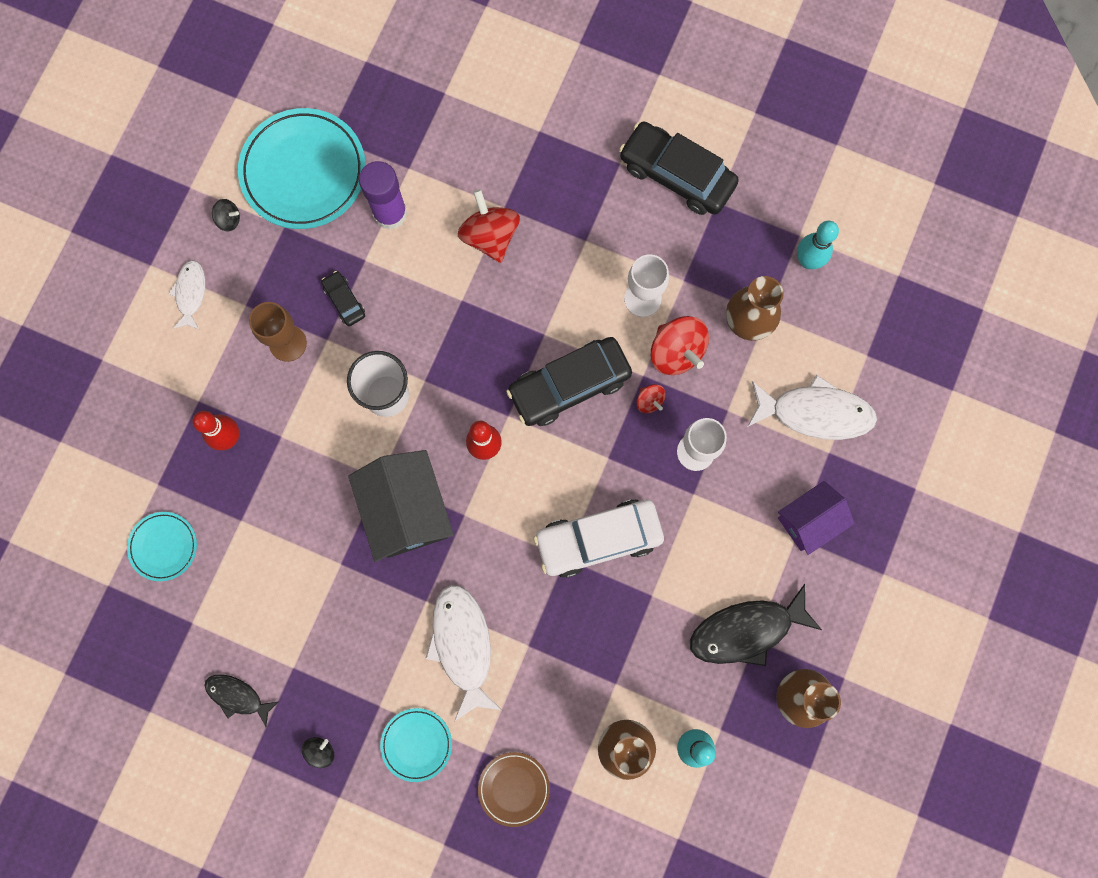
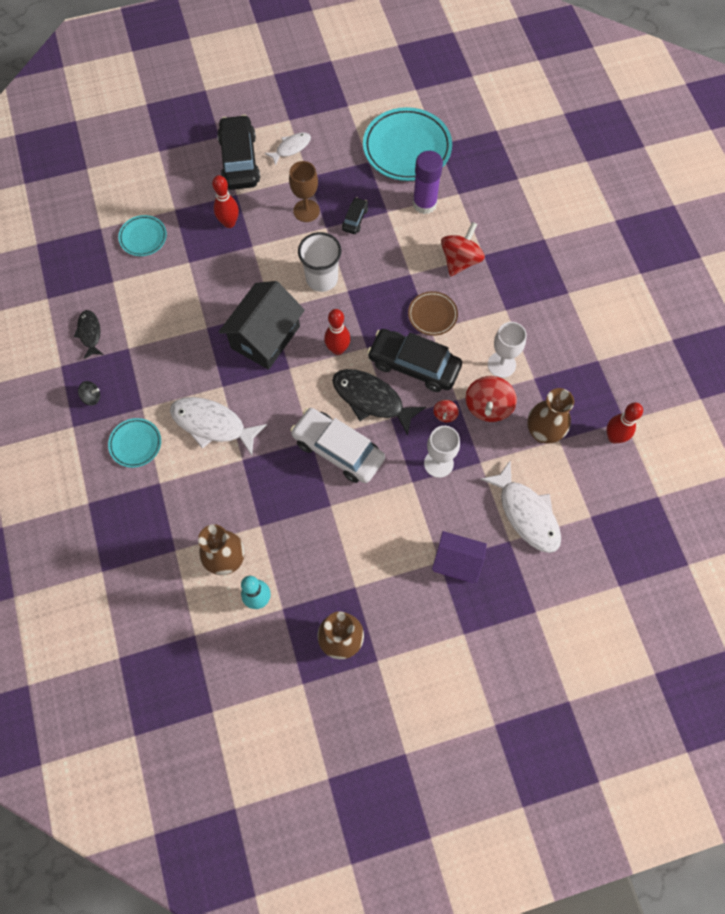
camera: 50 degrees right, 10 degrees down
black spinning top [212,199,240,231] -> none
white fish [425,585,502,721] -> white fish turned 105 degrees counterclockwise [170,397,267,456]
brown plate [478,752,550,827] -> brown plate moved to [408,291,458,336]
black car [619,122,739,215] -> black car moved to [217,115,260,190]
black fish [690,584,822,667] -> black fish moved to [332,369,426,436]
turquoise bowling pin [797,221,839,269] -> red bowling pin [607,402,643,443]

